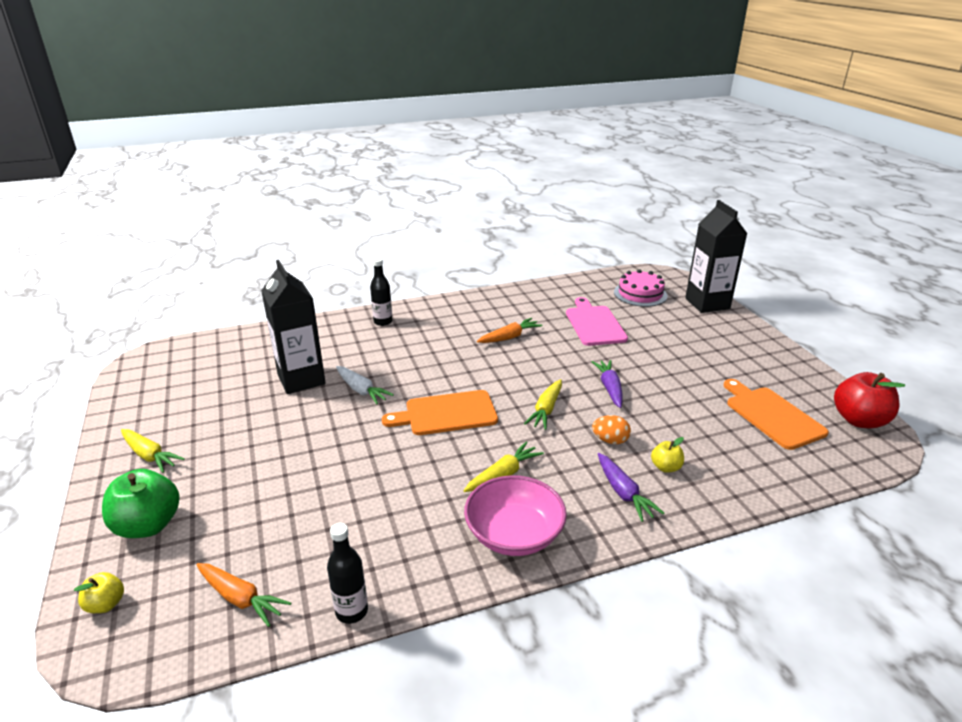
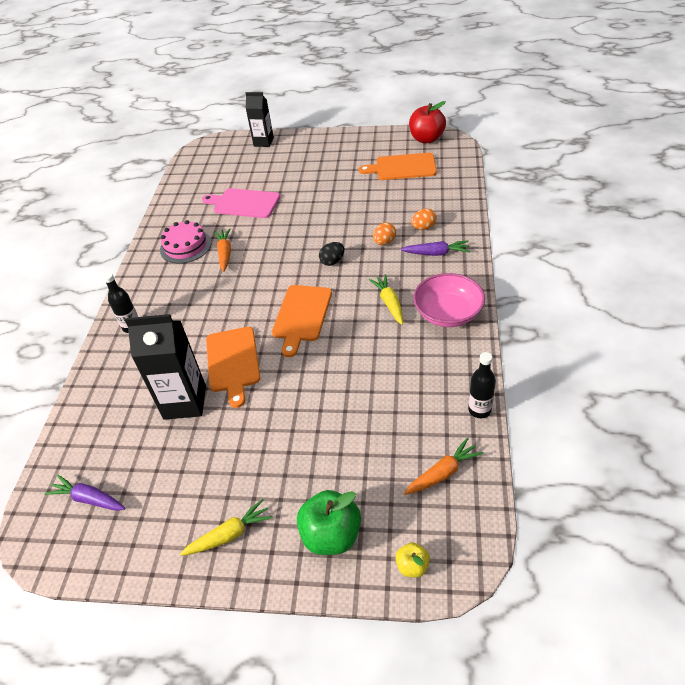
camera: 60 degrees left, 15 degrees up
white carrot [336,366,394,404] -> orange cutting board [206,327,260,408]
yellow carrot [524,379,562,430] -> black egg [319,242,344,266]
purple carrot [591,360,622,408] -> purple carrot moved to [44,475,125,511]
pink cake [614,269,668,307] -> pink cake moved to [160,220,211,264]
yellow apple [651,437,684,473] -> orange egg [411,208,437,230]
black carton [685,200,748,313] -> black carton [246,92,274,147], size x0.64

